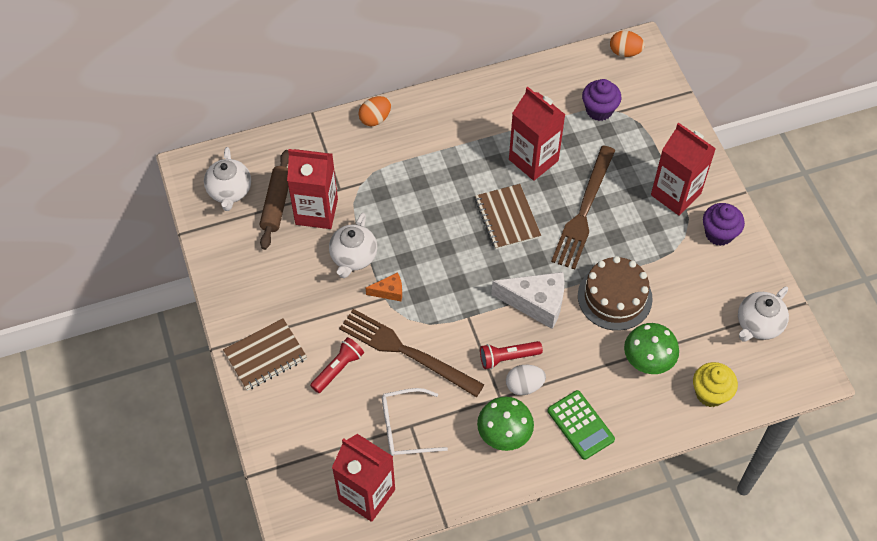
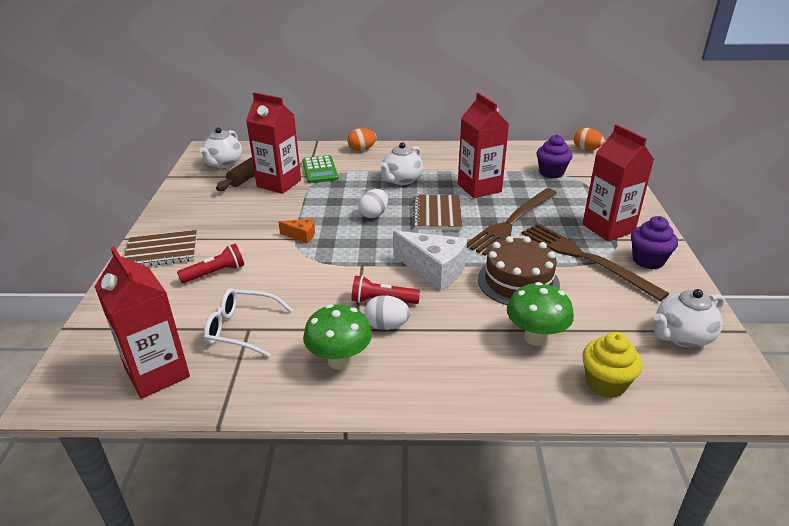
camera: 20 degrees right, 25 degrees down
white teapot [329,213,377,278] -> white teapot moved to [379,142,423,185]
brown fork [339,309,485,397] -> brown fork moved to [522,223,669,301]
green calculator [547,390,615,460] -> green calculator moved to [302,155,338,183]
none -> white egg [358,189,388,218]

